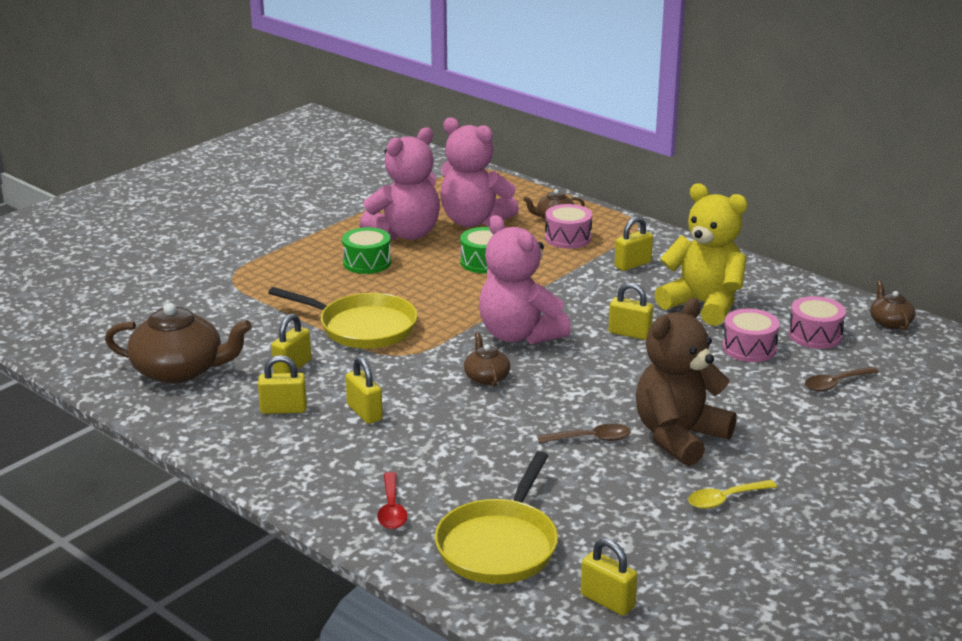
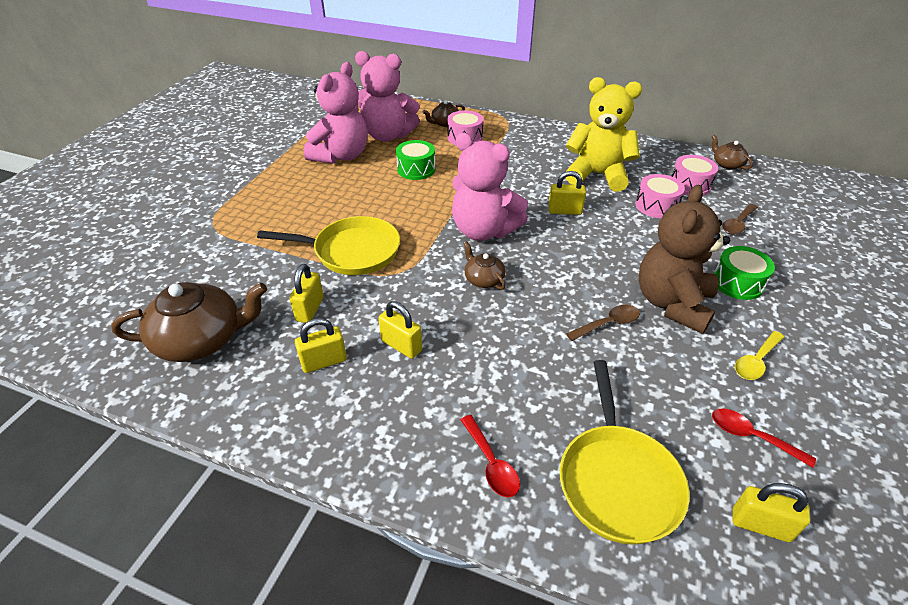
camera: 20 degrees left, 15 degrees up
green drum [342,227,391,274] -> green drum moved to [714,246,775,300]
yellow padlock [615,217,653,271] -> none
none -> red spoon [712,409,816,468]

